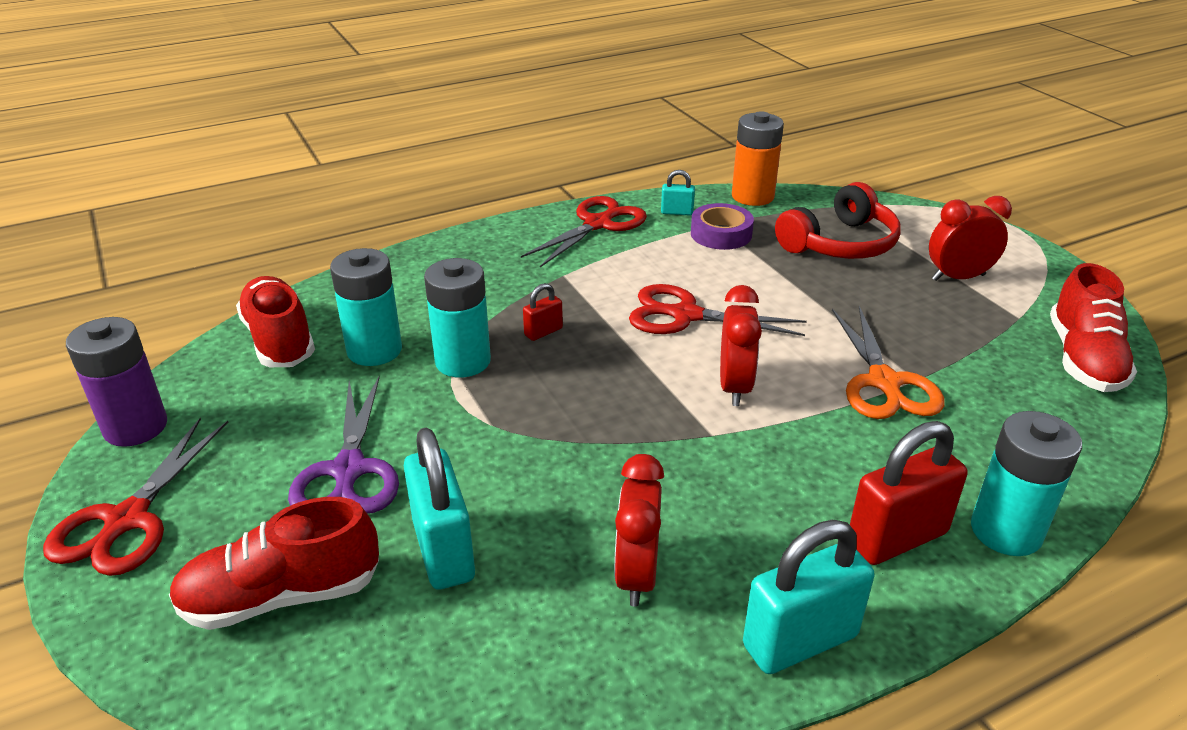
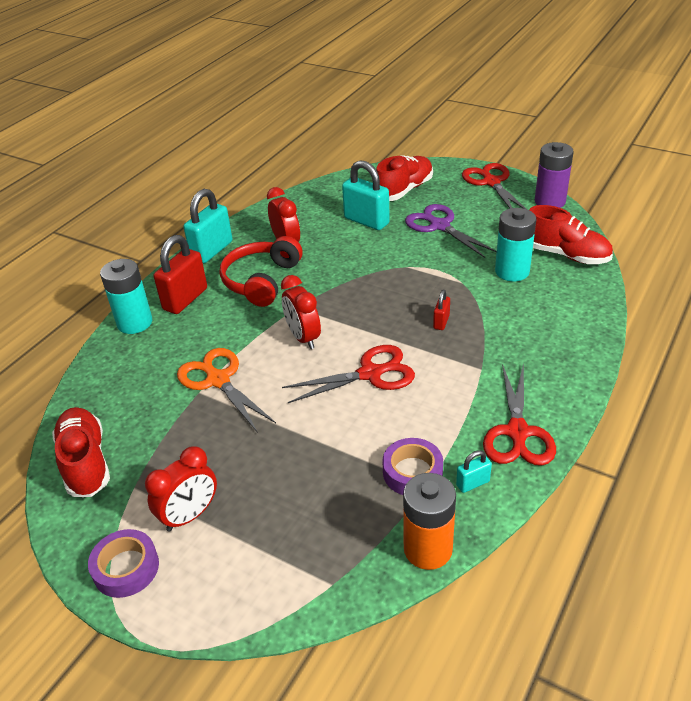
camera: 150 degrees right, 5 degrees up
turquoise battery [424,258,491,378] -> none
red headphones [775,182,901,259] -> red headphones moved to [220,236,302,307]
none -> purple tape [88,529,159,598]

